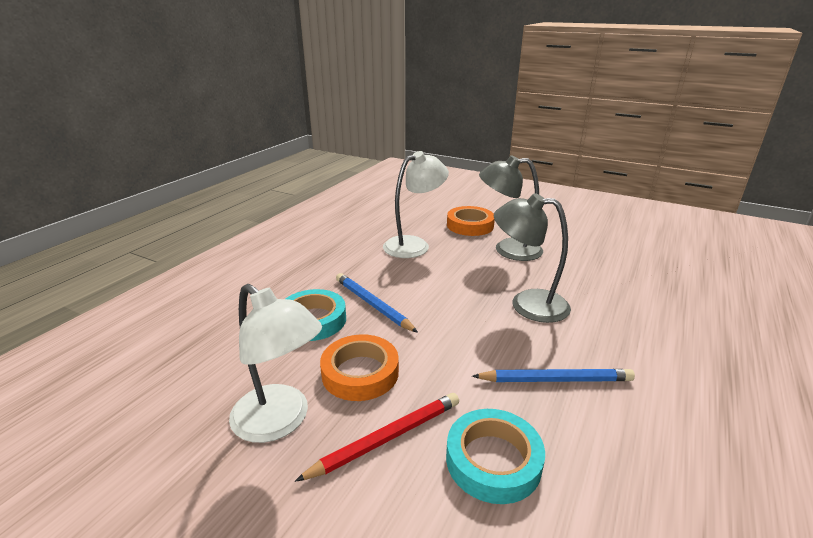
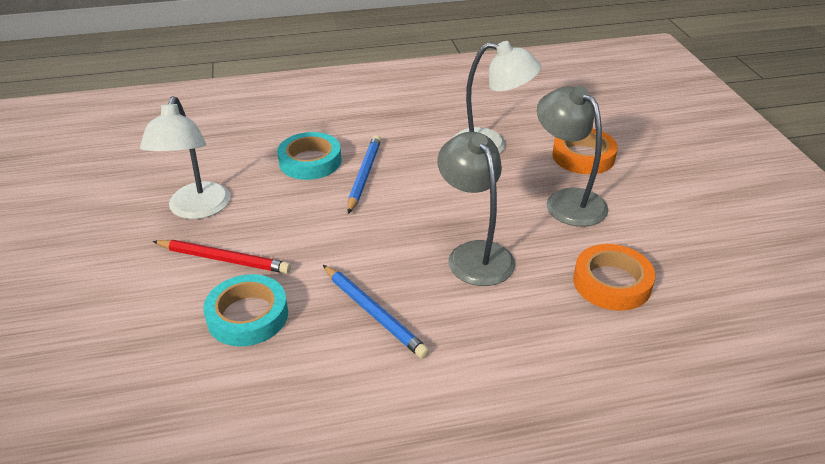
camera: 50 degrees right, 10 degrees up
orange tape [320,334,399,401] -> orange tape moved to [573,244,656,311]

